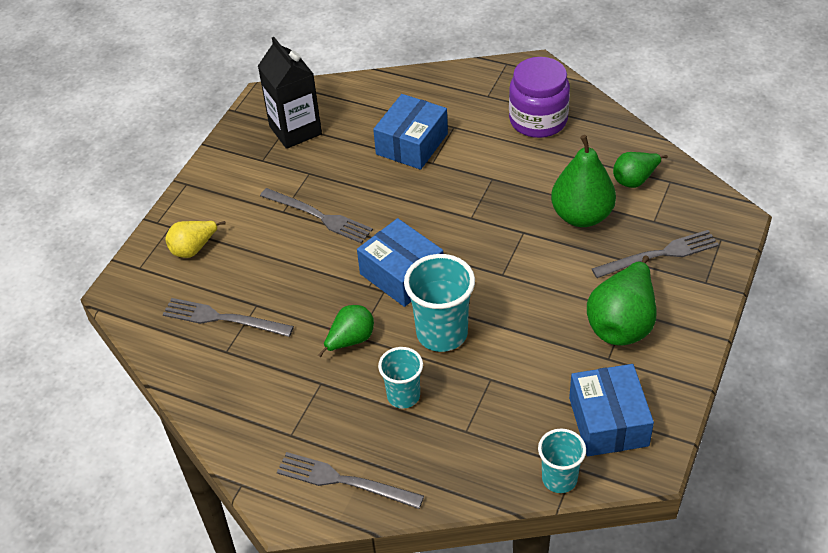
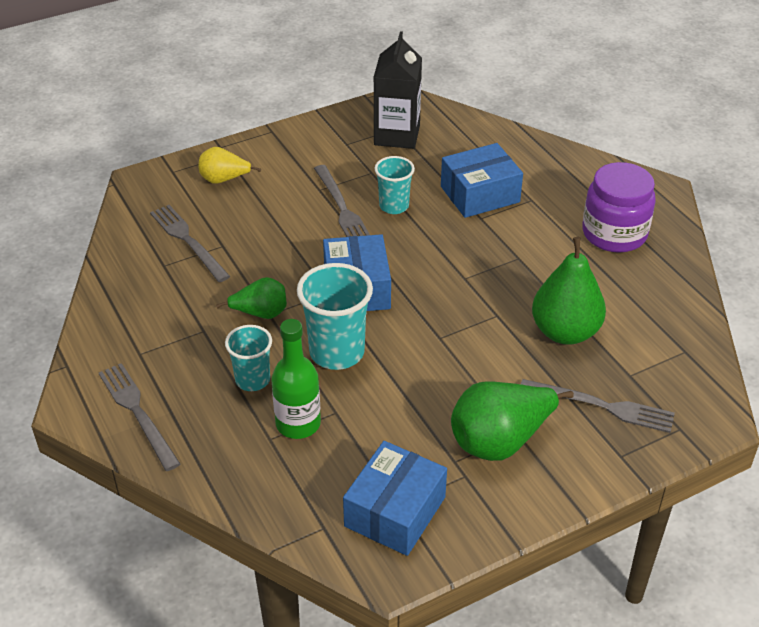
camera: 35 degrees right, 5 degrees down
turquoise cup [538,429,586,493] -> turquoise cup moved to [374,156,415,214]
green pear [613,152,668,188] -> none
none -> green bottle [271,319,321,439]

